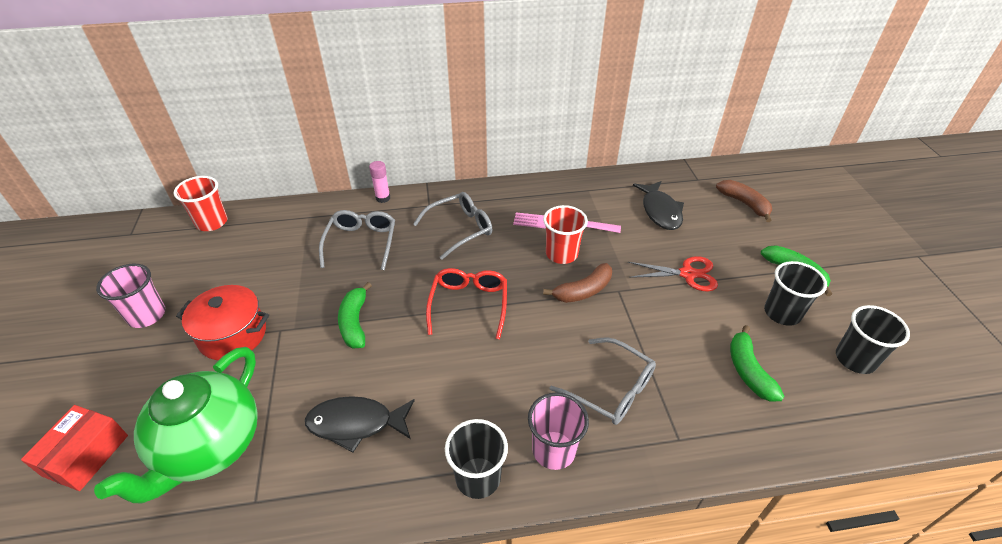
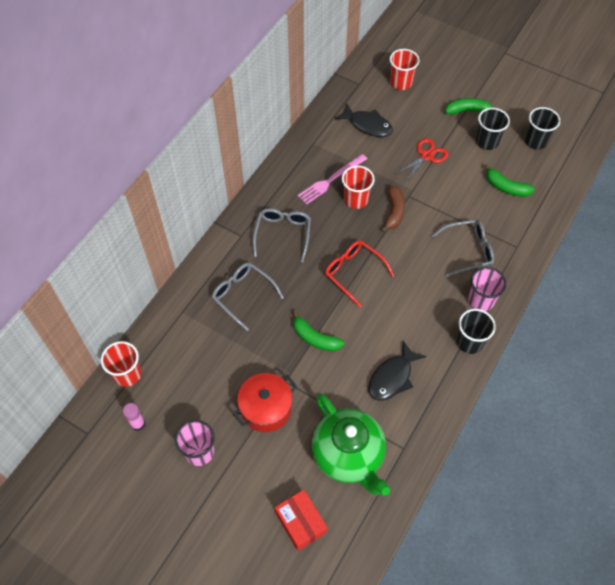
camera: 50 degrees left, 15 degrees up
pink glue stick [369,161,390,203] -> pink glue stick moved to [123,403,145,431]
brown banana [716,180,772,222] -> red cup [390,49,419,90]

